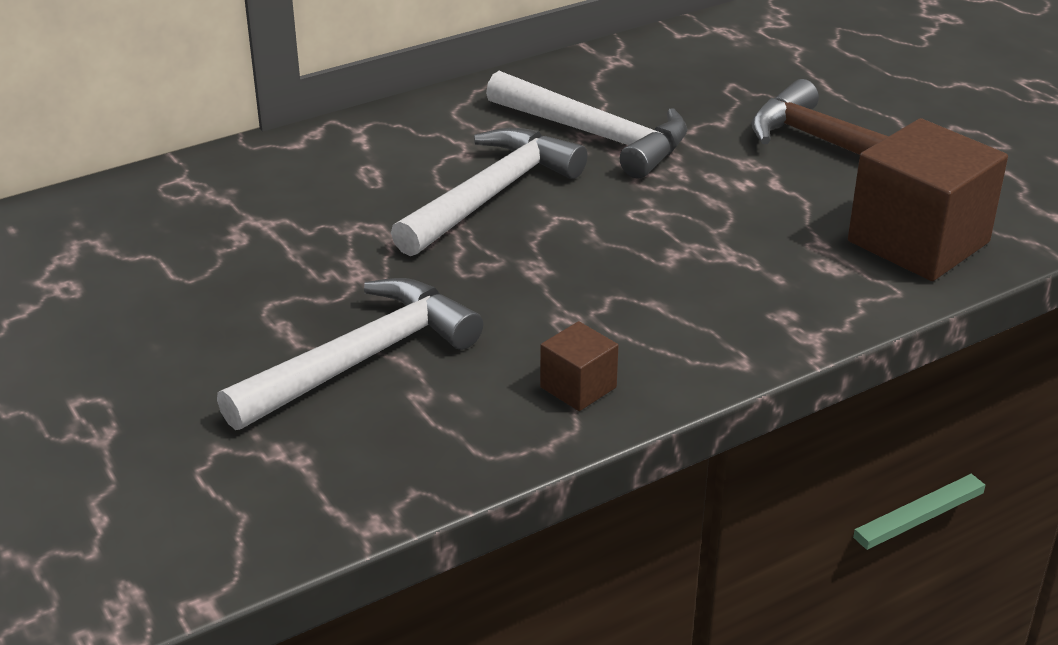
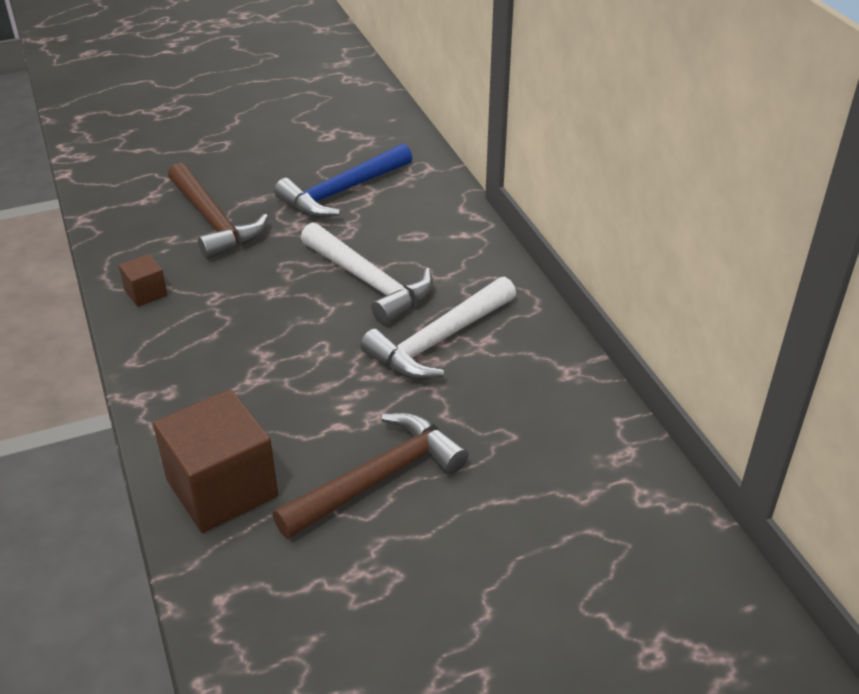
camera: 100 degrees right, 5 degrees up
white hammer [217,278,483,430] -> brown hammer [168,163,268,259]
none -> blue hammer [274,143,412,218]

